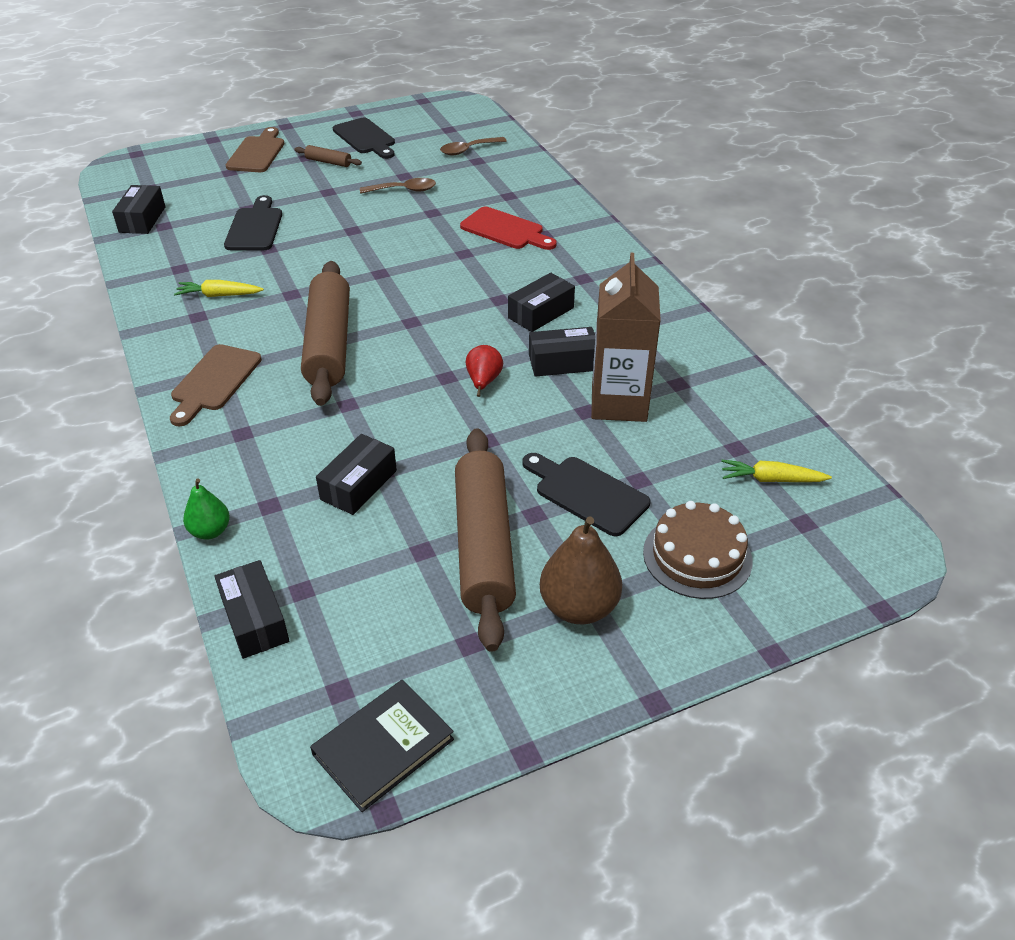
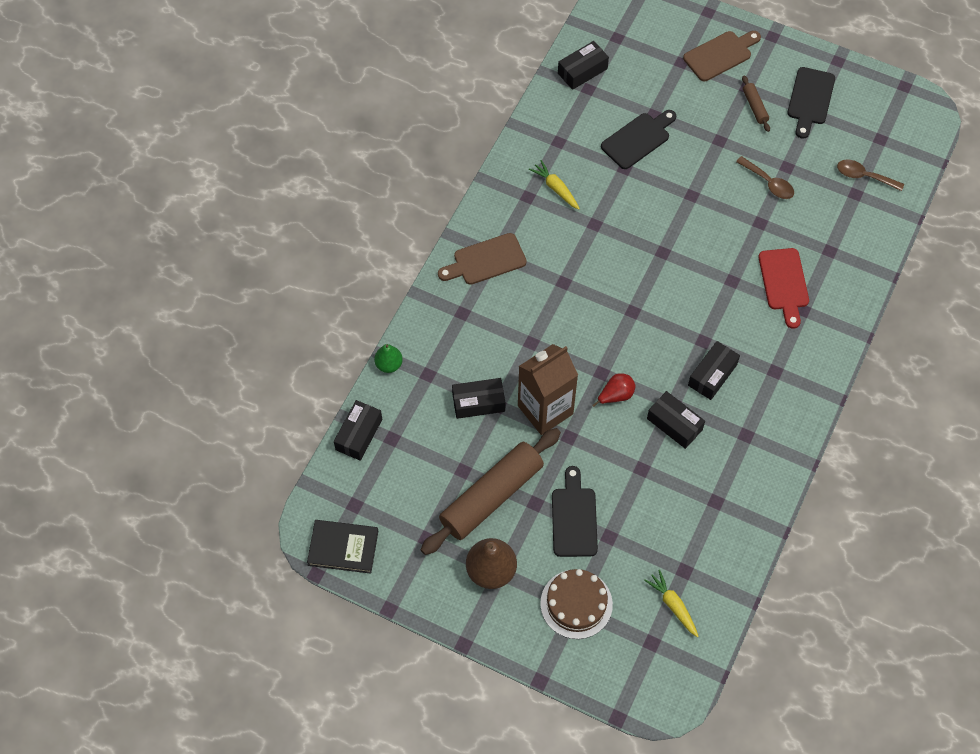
camera: 50 degrees right, 20 degrees up
brown rolling pin [301,261,350,406] -> none
black box [508,273,575,332] -> black box turned 60 degrees counterclockwise [688,341,740,400]
brown carton [591,253,661,422] -> brown carton moved to [518,344,578,435]

